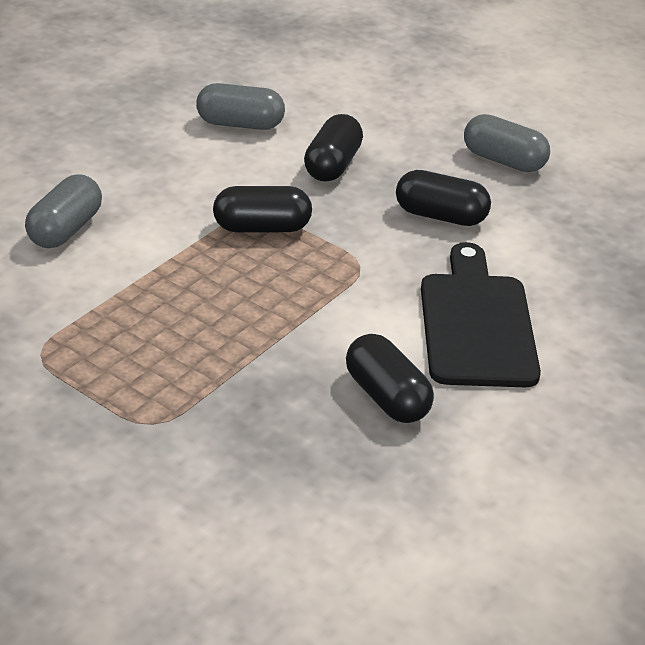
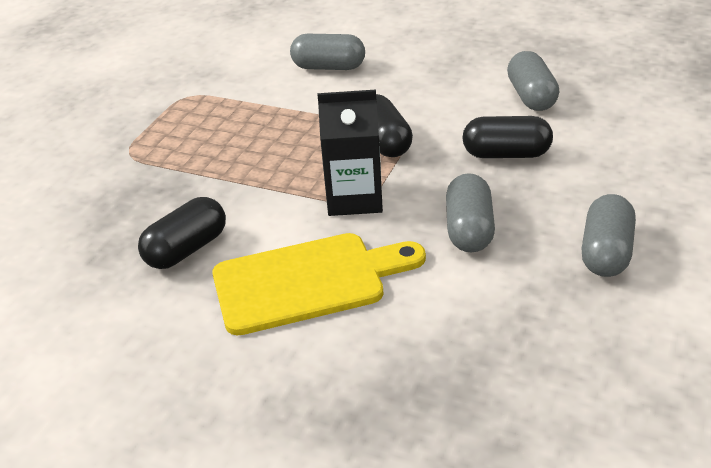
camera: 80 degrees right, 0 degrees up
black capsule [396,170,491,226] -> grey capsule [446,173,495,252]
black cutting board [421,242,541,387] -> yellow cutting board [212,233,426,335]
none -> black carton [317,89,383,216]

